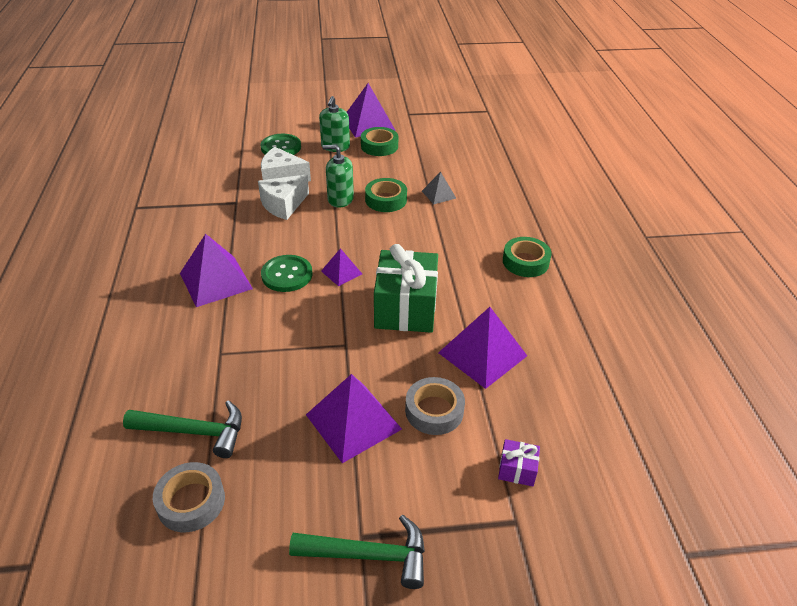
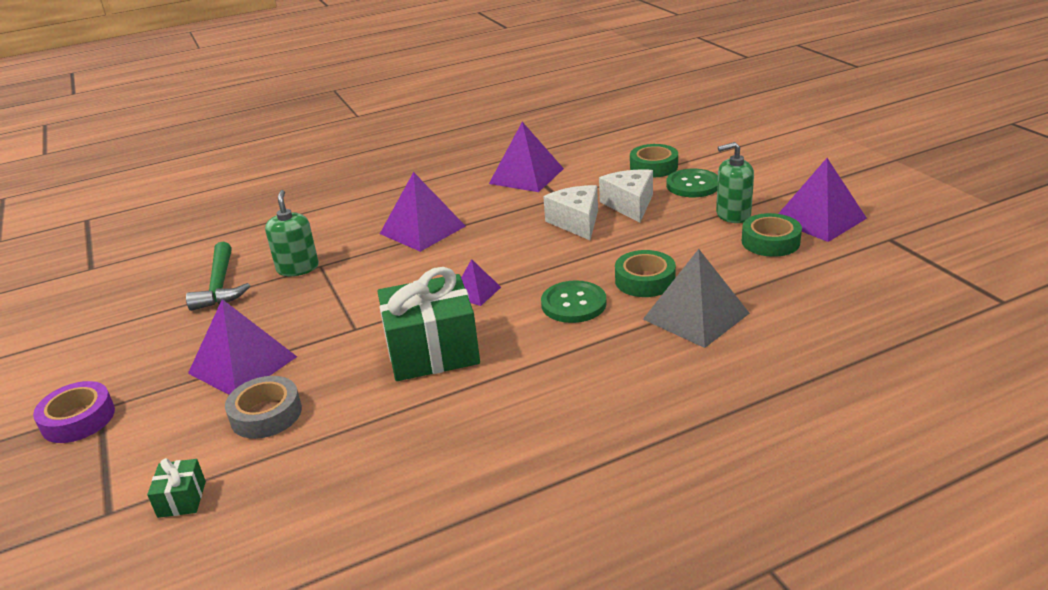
camera: 75 degrees right, 10 degrees down
grey tape [153,462,225,532] -> none
white cheese [258,175,309,220] -> white cheese turned 45 degrees clockwise [543,185,598,240]
green button [261,255,312,292] -> green button moved to [541,280,607,323]
green hammer [289,515,425,589] -> purple tape [33,381,115,443]
green soap dispenser [323,145,354,208] -> green soap dispenser moved to [265,190,319,276]
grey pyramid [422,172,456,204] -> grey pyramid [643,249,750,348], size x1.88
purple pyramid [438,307,527,389] -> purple pyramid moved to [489,122,564,192]
purple gift [498,439,540,486] -> green gift [147,458,206,518]
green tape [503,237,552,277] -> green tape moved to [630,144,678,177]

